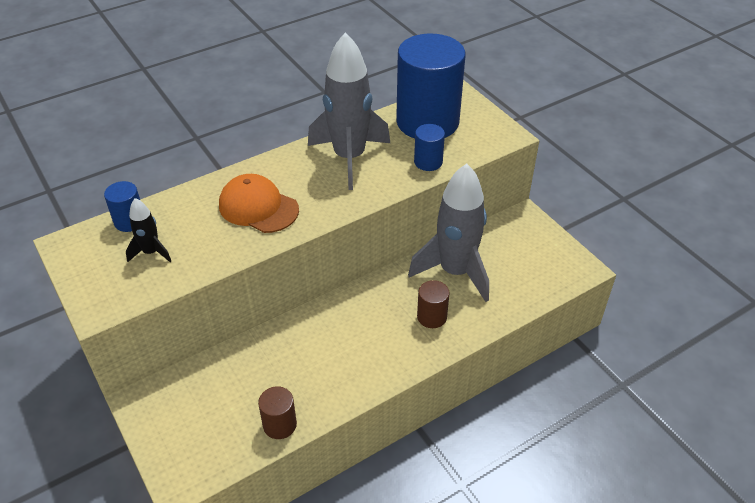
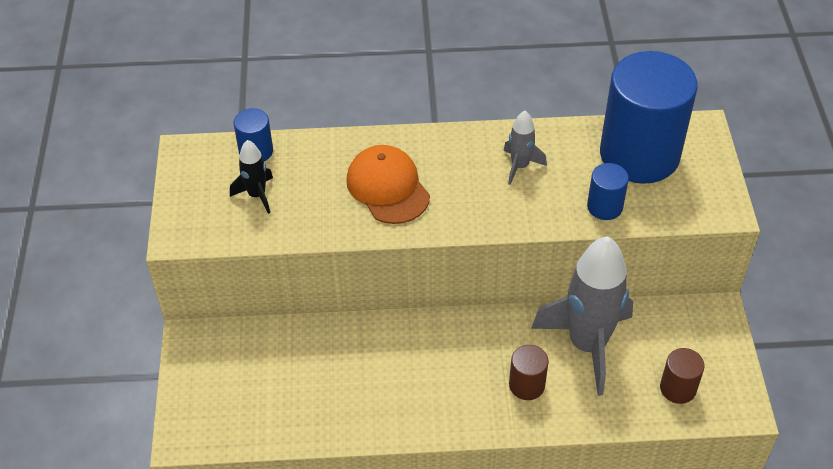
camera: 30 degrees right, 5 degrees up
brown cylinder [258,386,297,439] -> brown cylinder moved to [660,348,705,404]
grey rocket [308,32,390,190] -> grey rocket [503,111,547,185], size x0.46

